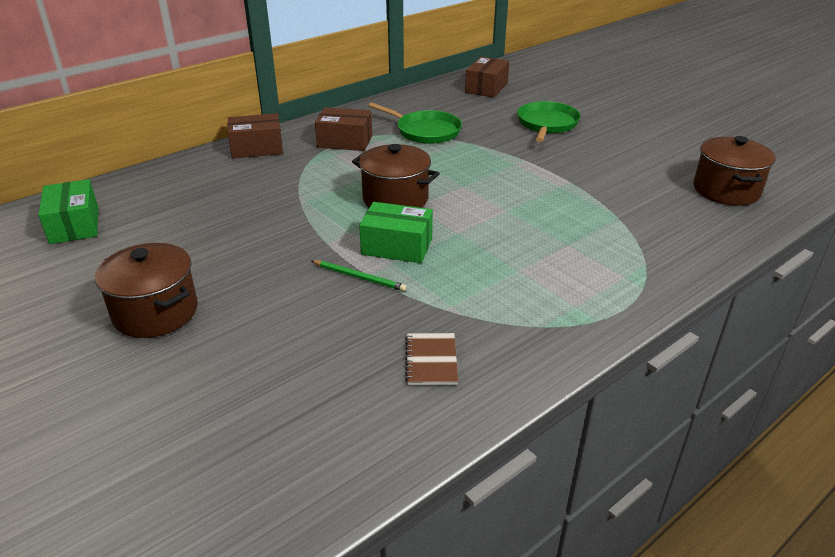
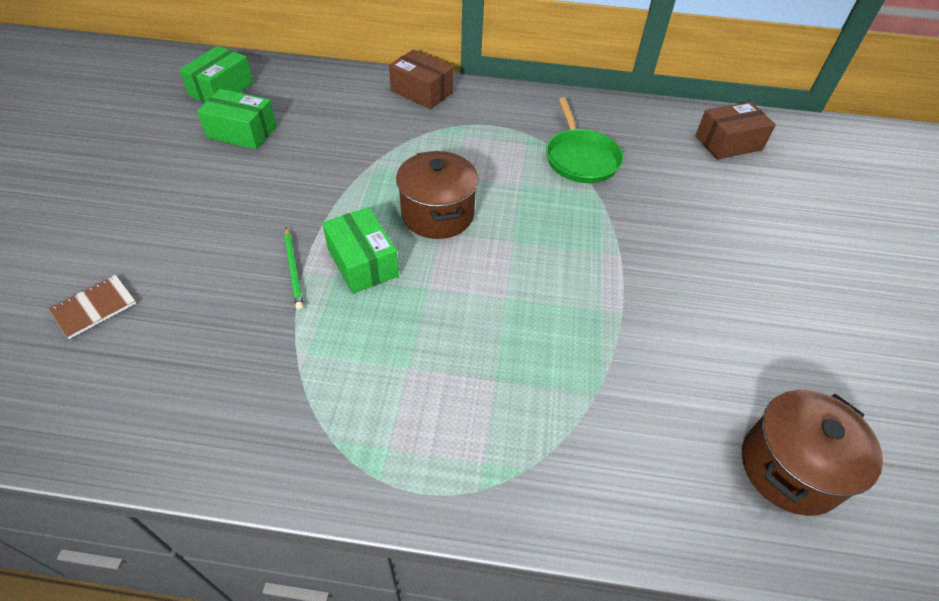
camera: 45 degrees right, 15 degrees up
brown pot [95,243,198,338] -> none
brown box [315,108,372,151] -> none
brown notebook [405,333,458,385] -> brown notebook moved to [48,275,136,339]
green pan [517,101,581,142] -> none
none -> green box [197,89,277,150]

